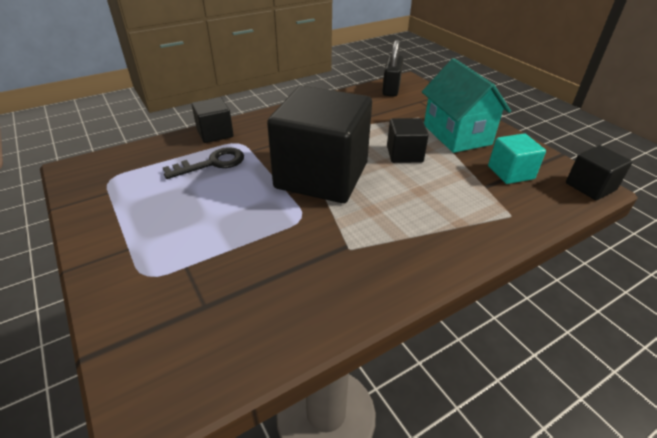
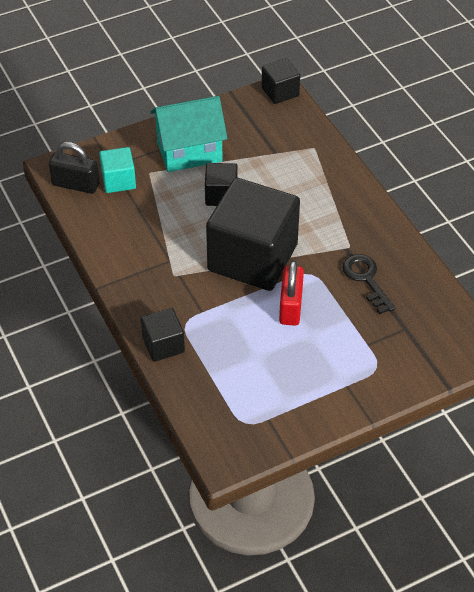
camera: 85 degrees left, 10 degrees up
black key [163,147,244,179] -> black key moved to [342,254,395,314]
turquoise cube [488,133,546,184] -> turquoise cube moved to [99,147,136,193]
none -> red padlock [279,260,304,326]

